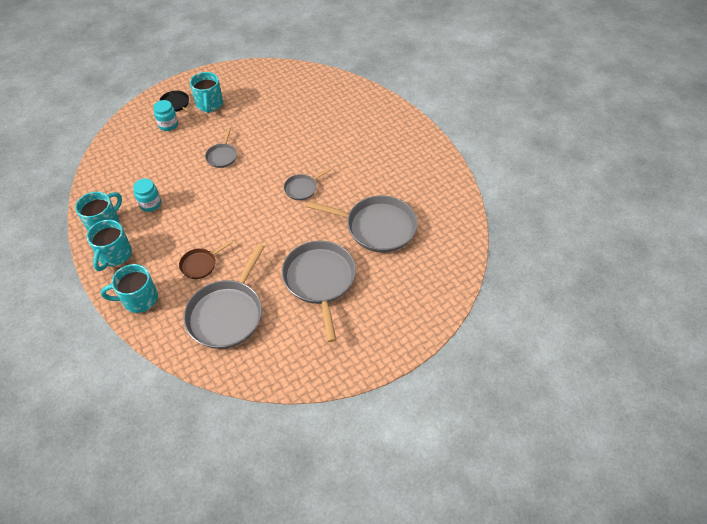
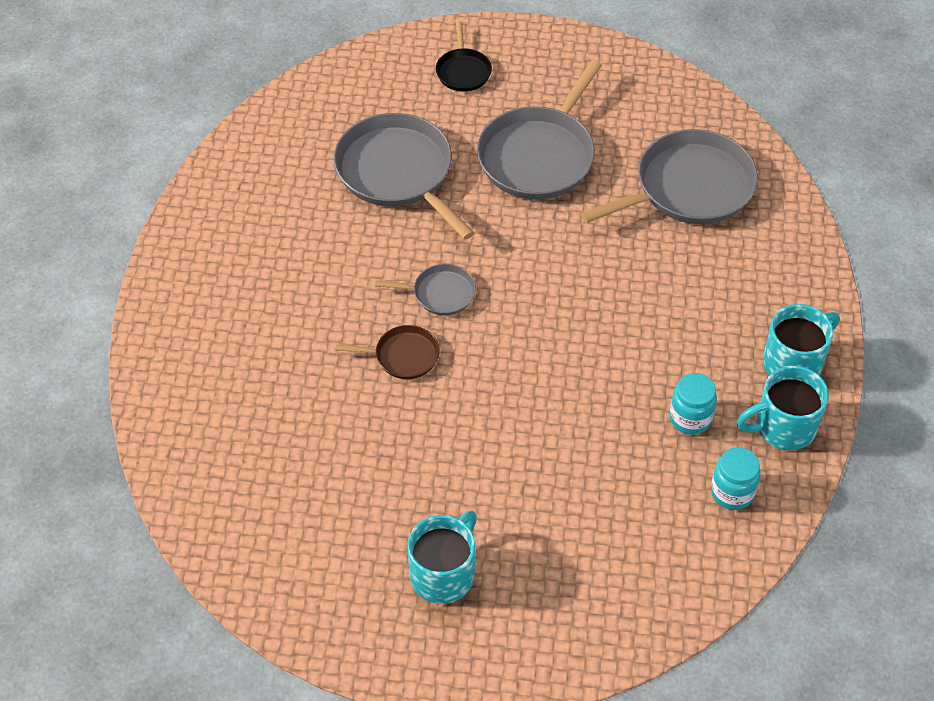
camera: 140 degrees left, 0 degrees up
turquoise mug [101,264,158,313] -> none
turquoise jar [153,100,178,131] -> turquoise jar moved to [711,447,761,510]
black pan [159,91,195,116] -> black pan moved to [436,21,492,92]
brown pan [179,240,232,279] -> brown pan moved to [336,325,440,379]
grey pan [205,128,237,168] -> none

